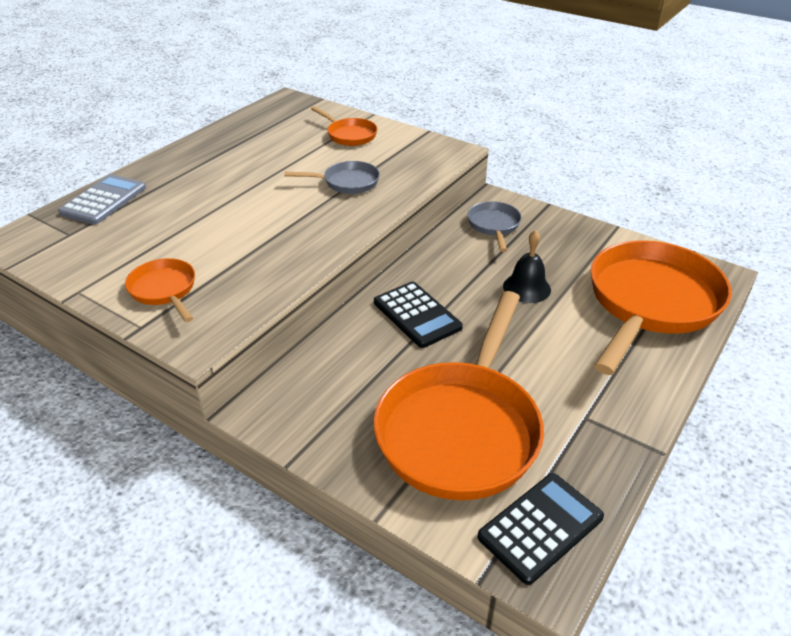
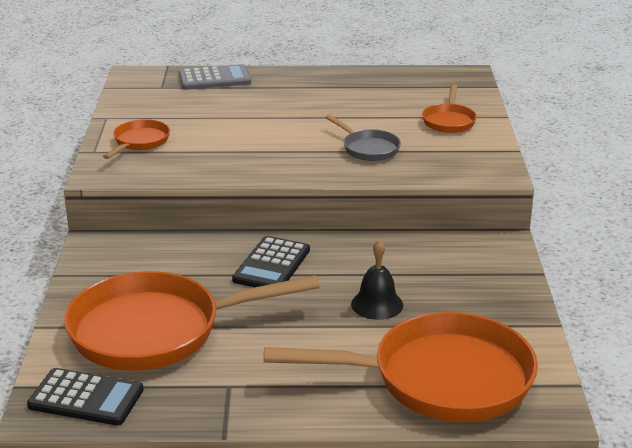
camera: 55 degrees right, 10 degrees down
grey pan [468,201,522,252] -> none

